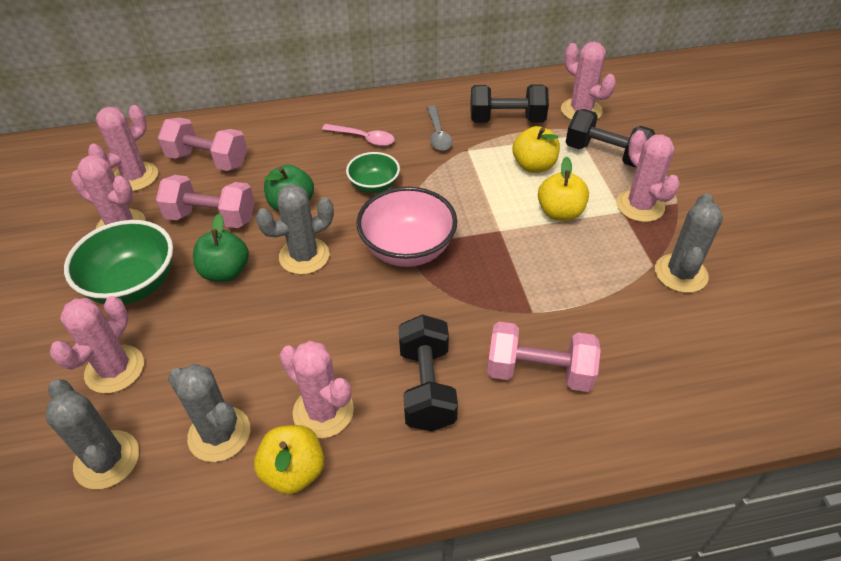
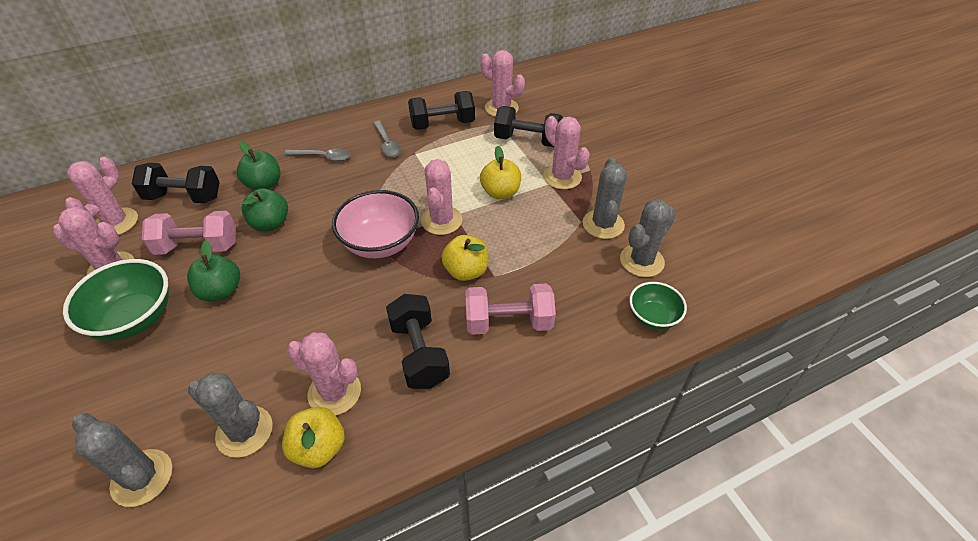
camera: 15 degrees left, 0 degrees up
pink cactus [50,296,144,393] -> pink cactus moved to [421,159,462,235]
pink dumbbell [158,117,247,171] -> black dumbbell [132,163,219,203]
grey cactus [256,184,334,275] -> grey cactus moved to [620,199,676,277]
pink spoon [322,124,395,146] -> grey spoon [284,148,351,161]
green bowl [346,152,400,193] -> green bowl moved to [630,282,687,330]
yellow apple [513,126,560,173] -> yellow apple moved to [441,235,488,281]
none -> green apple [237,142,281,190]

